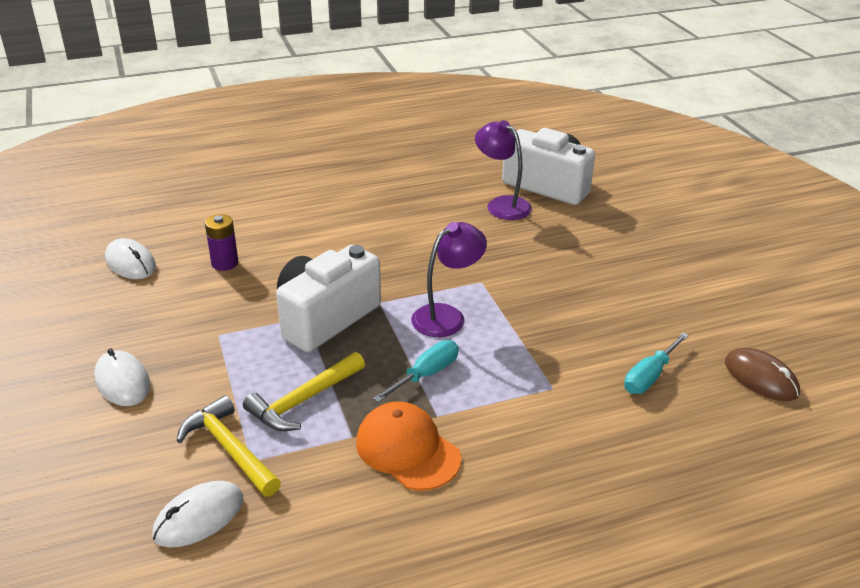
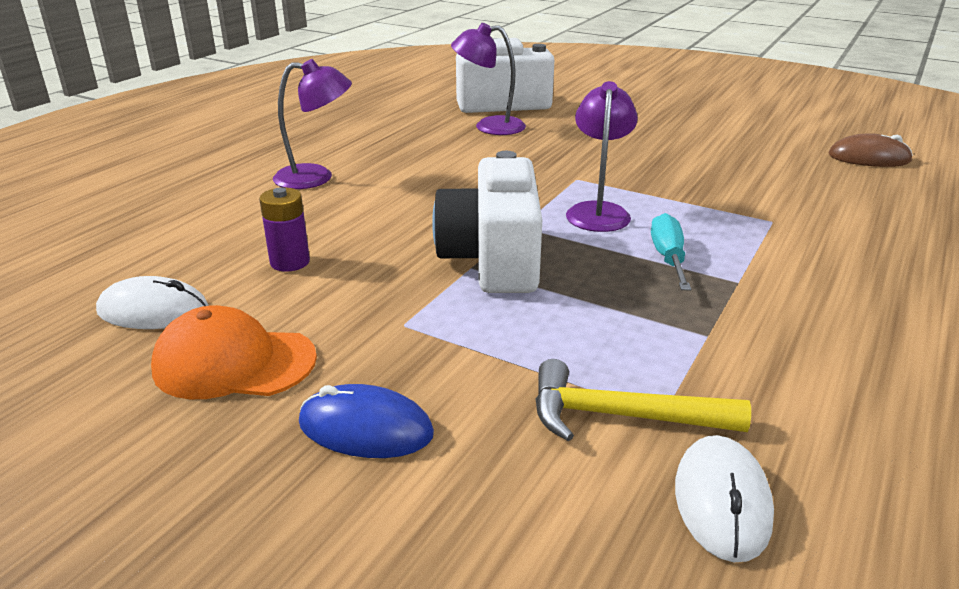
camera: 40 degrees left, 5 degrees down
white mouse [94,348,150,406] -> blue mouse [299,384,434,458]
yellow hammer [243,352,365,431] -> none
orange cap [356,401,461,491] -> orange cap moved to [151,305,317,399]
turquoise screwdriver [624,332,689,394] -> none
none -> purple lamp [273,59,352,189]

